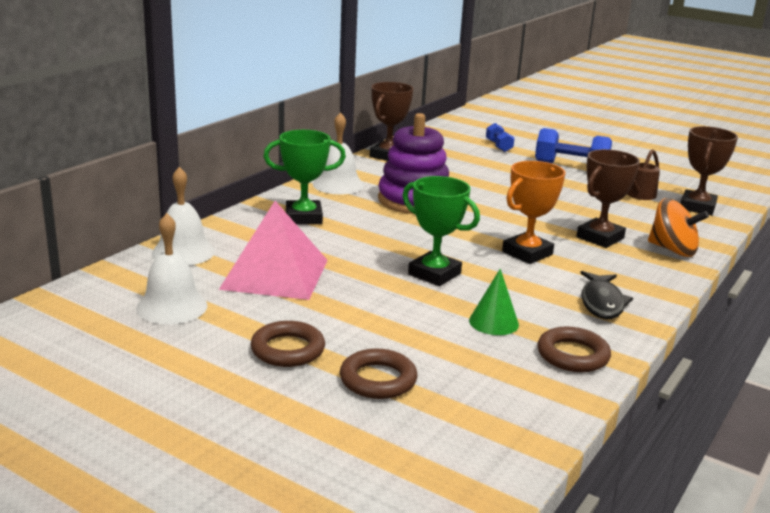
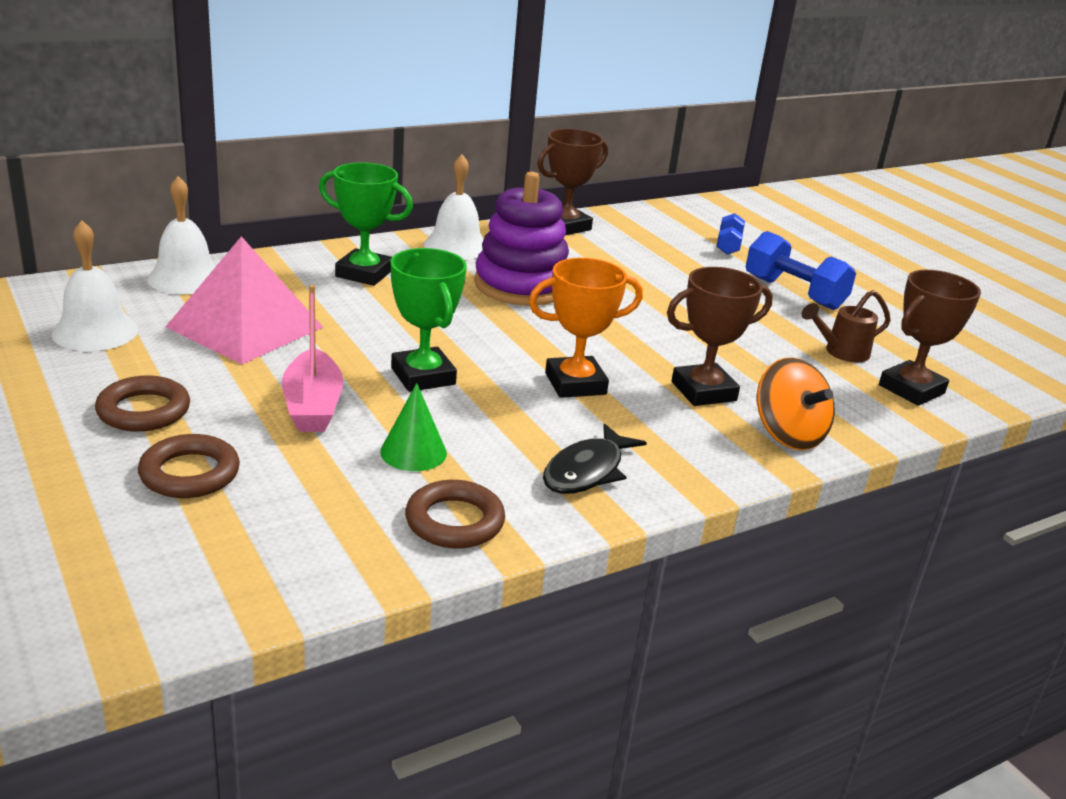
camera: 25 degrees right, 5 degrees up
none -> pink boat [282,285,343,432]

